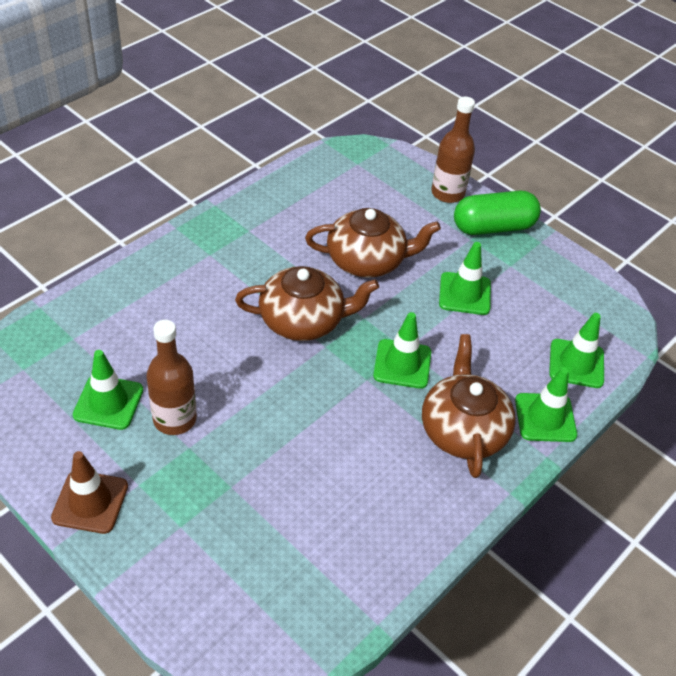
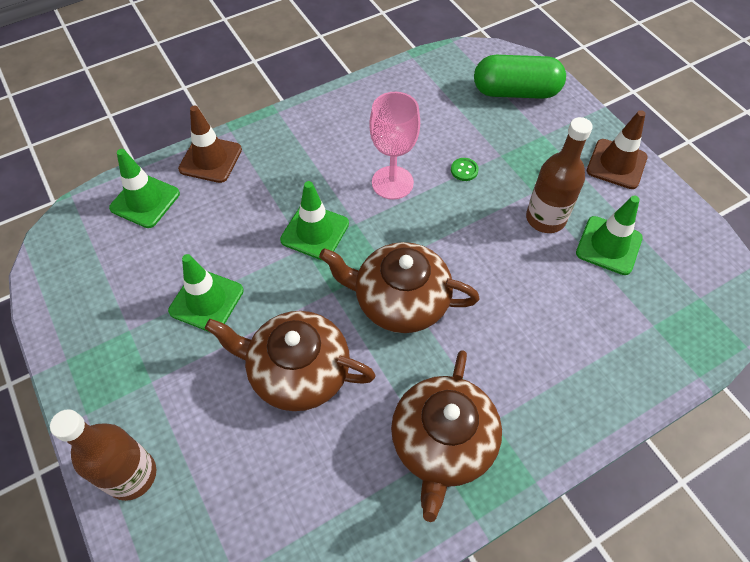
camera: 160 degrees left, 10 degrees up
brown teapot [422,334,516,478] -> brown teapot moved to [391,350,502,522]
green capsule [454,191,541,235] -> green capsule moved to [474,55,566,99]
green traffic cone [515,367,577,442] -> brown traffic cone [178,105,242,183]
none -> pink goblet [369,92,420,200]
none -> green button [451,158,479,181]

